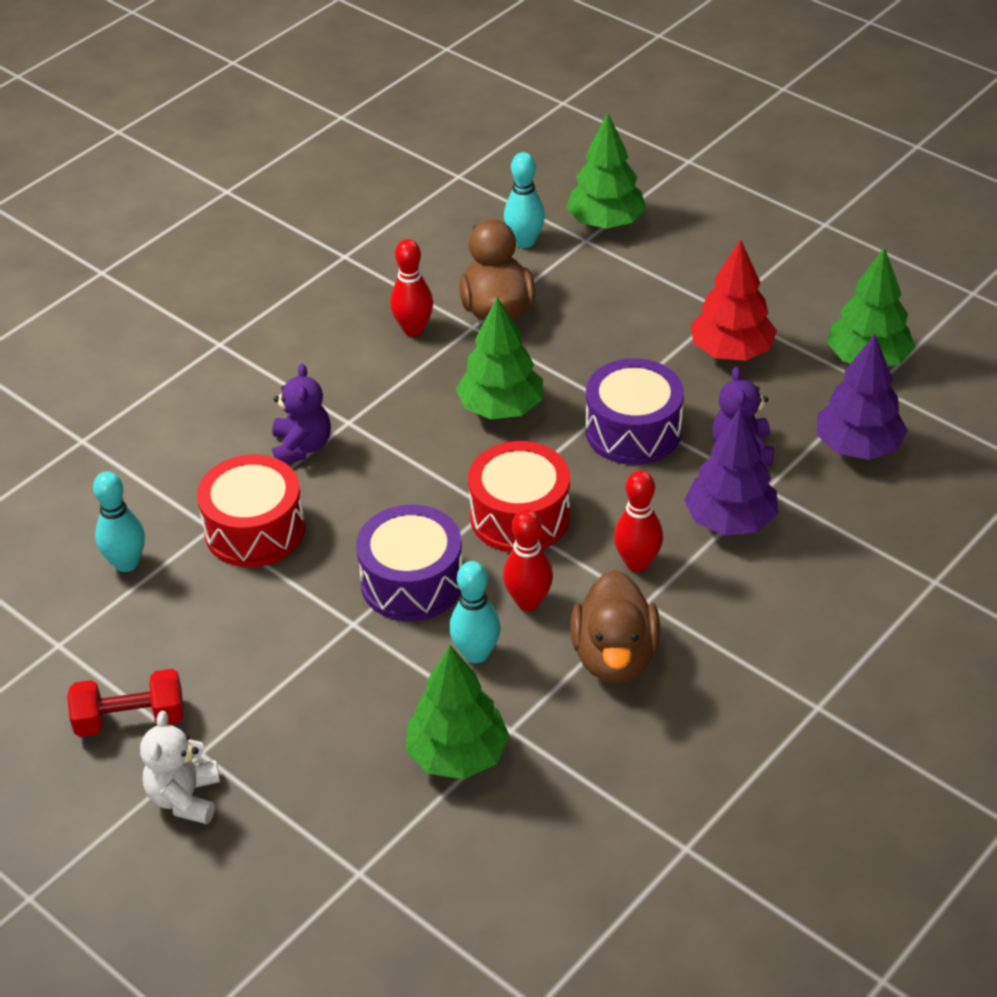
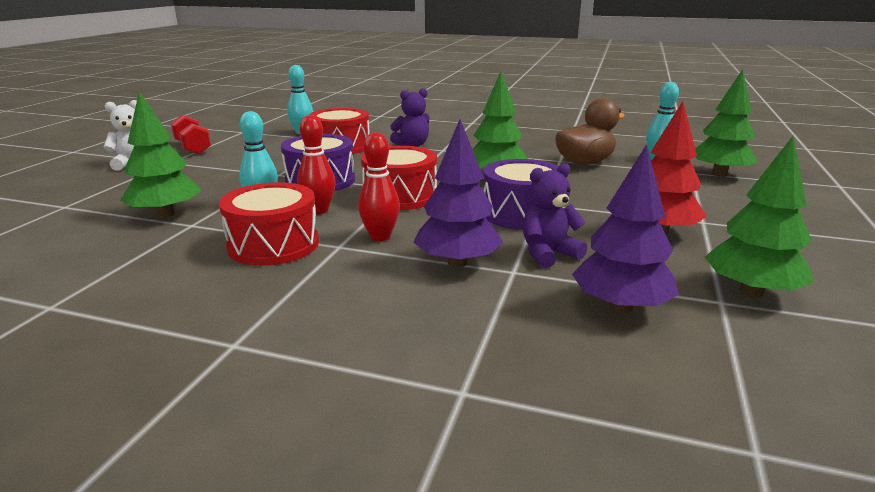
camera: 65 degrees right, 20 degrees down
red bowling pin [390,239,433,336] -> none
brown duck [570,570,660,683] -> red drum [219,182,319,266]

